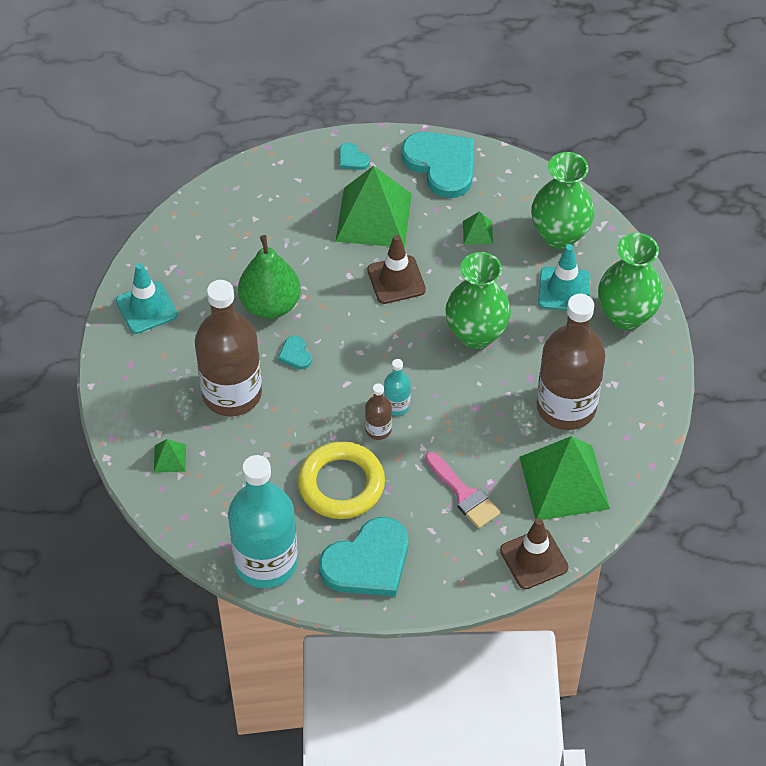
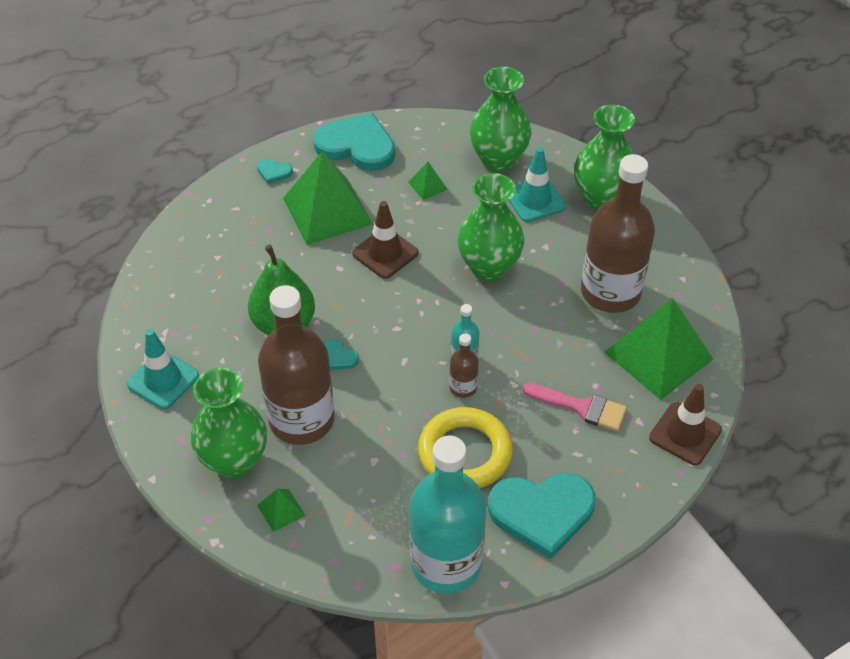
camera: 30 degrees left, 5 degrees down
turquoise heart [319,517,408,597] -> turquoise heart turned 60 degrees clockwise [488,472,596,559]
none -> green vase [191,368,267,479]

